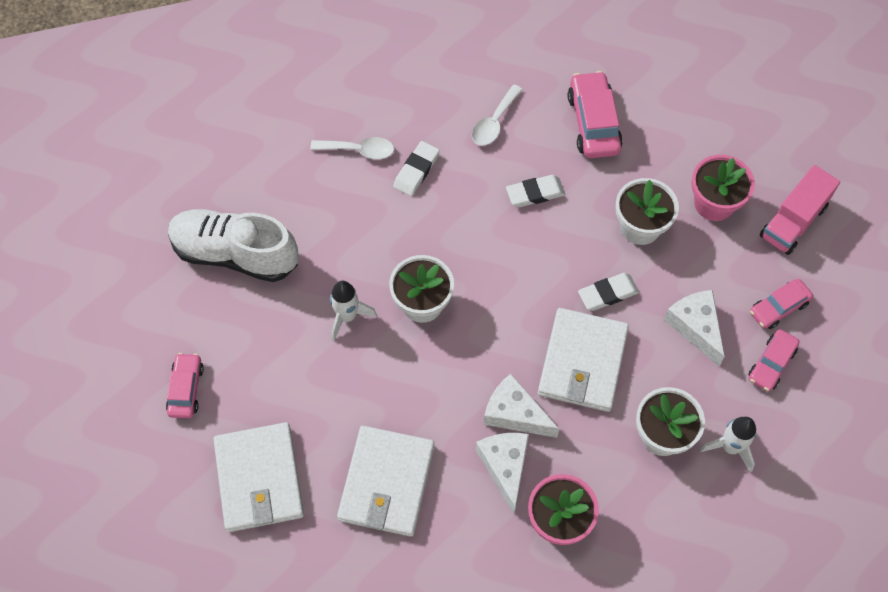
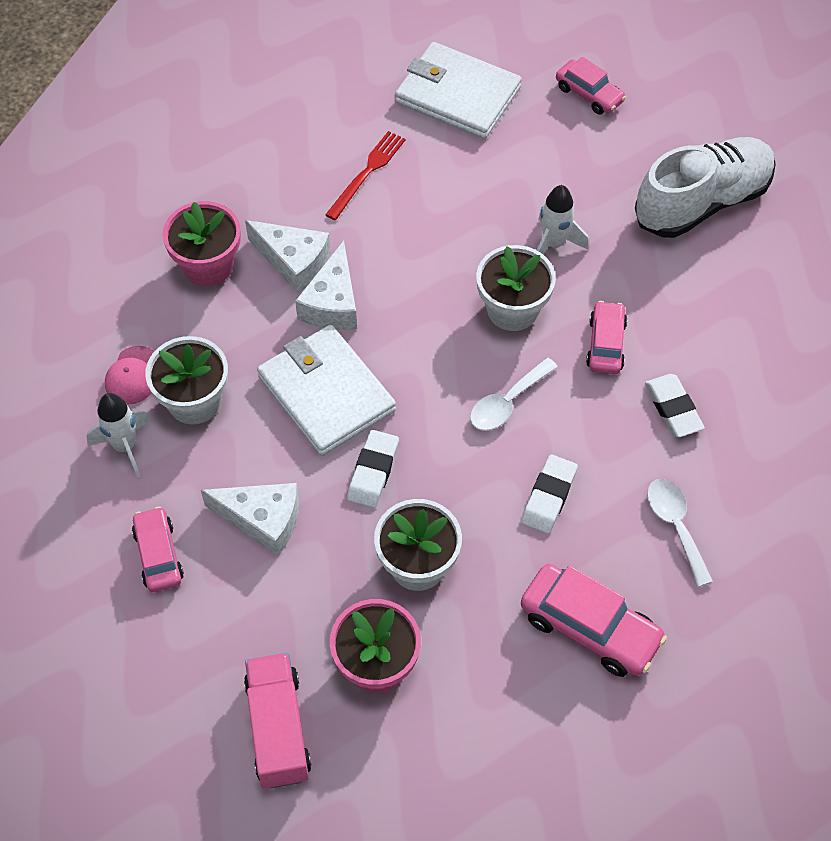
camera: 130 degrees right, 5 degrees down
white spoon [310,137,394,159] -> white spoon moved to [470,358,558,431]
white wallet [337,426,434,537] -> red fork [325,131,406,220]
white cheese [484,374,559,438] -> white cheese turned 120 degrees clockwise [295,241,357,330]
pink car [750,279,813,329] -> pink car moved to [586,301,627,374]
none -> pink cap [105,346,155,405]

